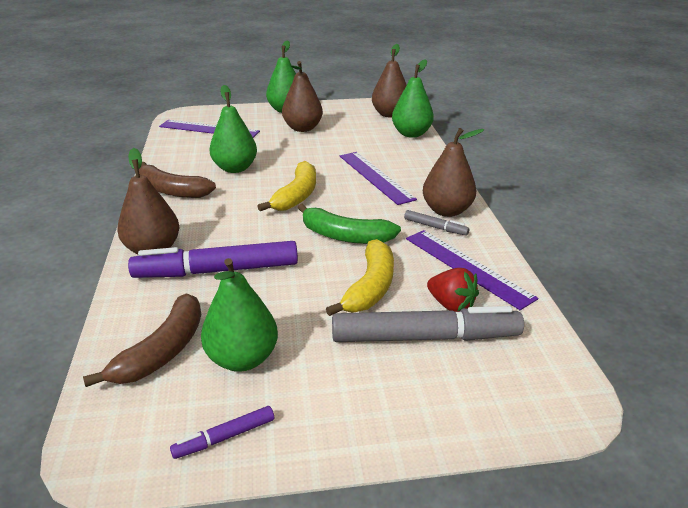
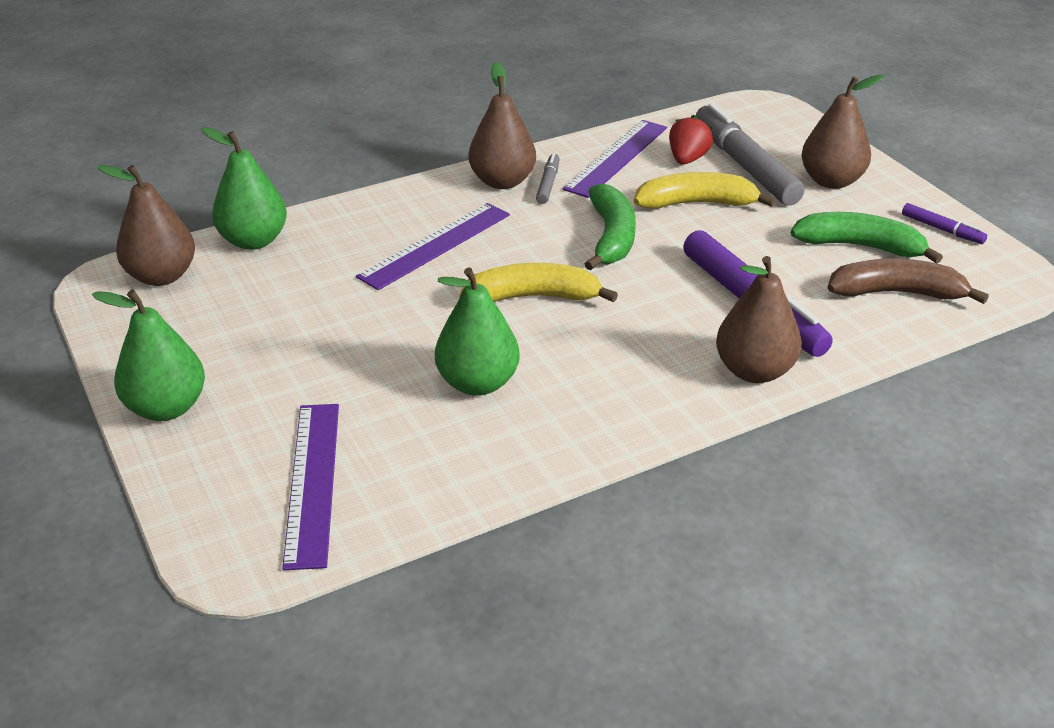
camera: 110 degrees left, 5 degrees up
brown banana [139,162,216,198] -> none
green pear [201,258,278,372] -> green banana [791,212,943,263]
brown pear [282,61,323,132] -> brown pear moved to [801,74,884,189]

